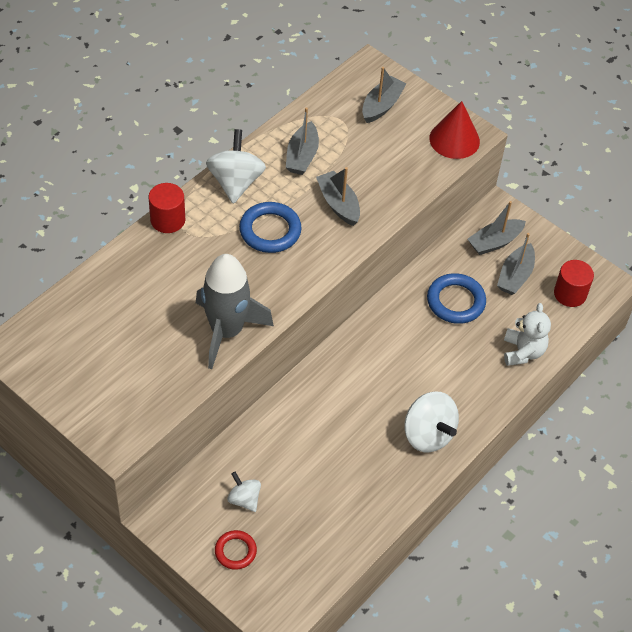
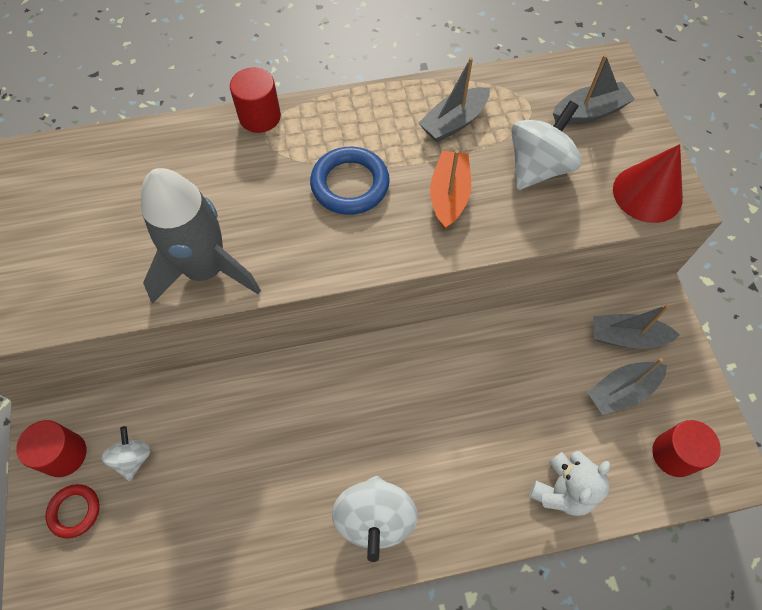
camera: 40 degrees right, 10 degrees up
white spinning top [206,129,266,204] -> white spinning top moved to [511,101,582,190]
grey boat [316,167,360,226] -> orange boat [430,150,471,229]
blue ring [427,273,486,324] -> none
none -> red cylinder [16,420,86,477]

